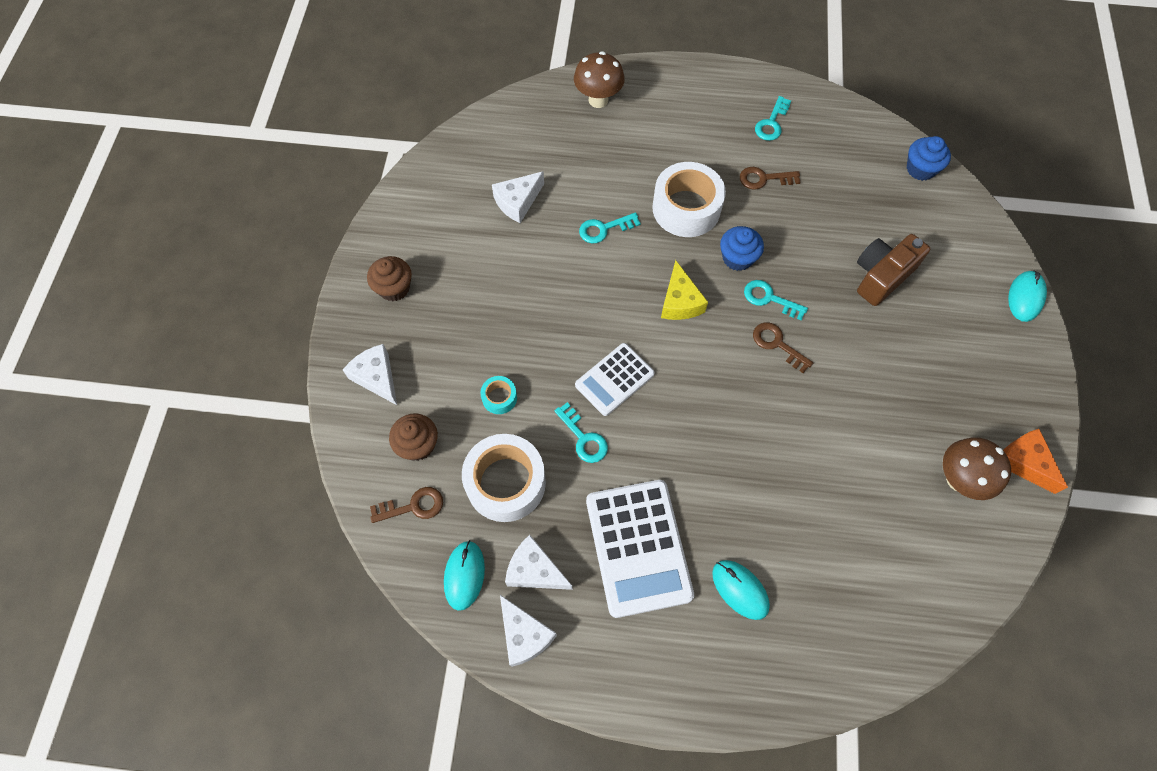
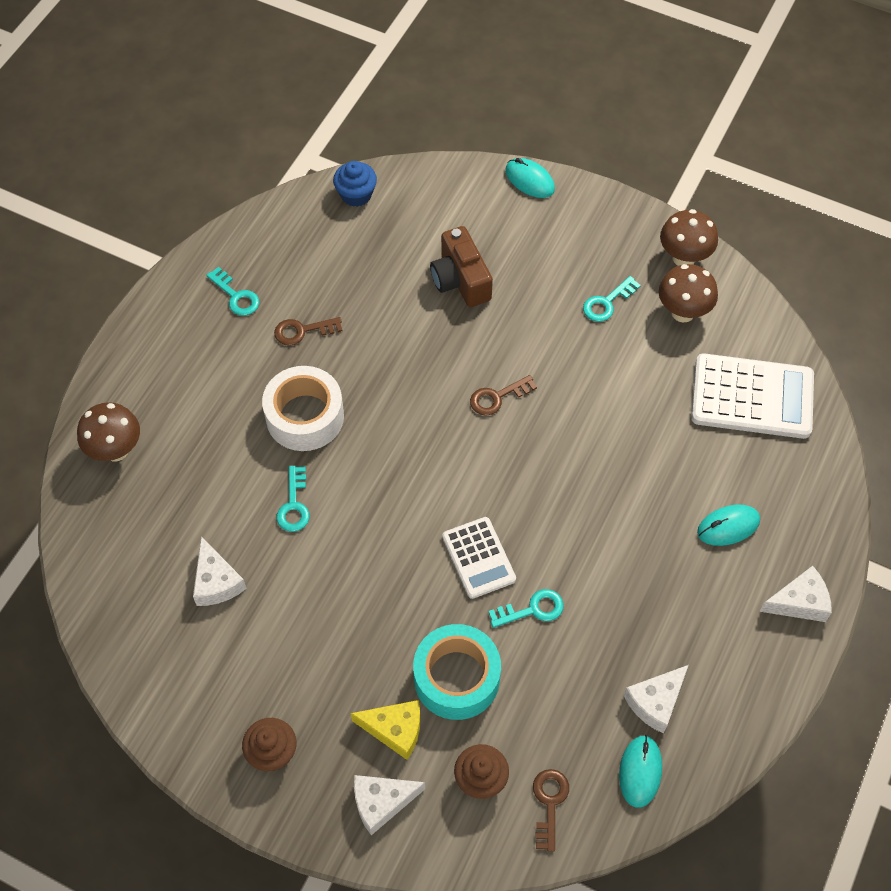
camera: 70 degrees left, 5 degrees down
turquoise mouse [444,540,485,611] -> turquoise mouse turned 75 degrees clockwise [619,735,662,808]
white tape [462,434,546,522] -> none
turquoise tape [480,376,517,414] -> turquoise tape [413,624,501,720], size x2.17
white cheese [500,595,557,667] -> white cheese moved to [760,566,832,622]
white calculator [586,480,694,618] -> white calculator moved to [691,353,814,439]
yellow cheese [661,260,708,320] -> yellow cheese moved to [351,700,420,760]
blue cupcake [720,226,764,271] -> none
brown key [740,167,801,190] -> brown key turned 60 degrees clockwise [274,317,342,346]
turquoise key [744,280,808,320] -> turquoise key moved to [583,276,641,322]
orange cheese [1003,429,1068,494] -> brown mushroom [660,209,718,266]

